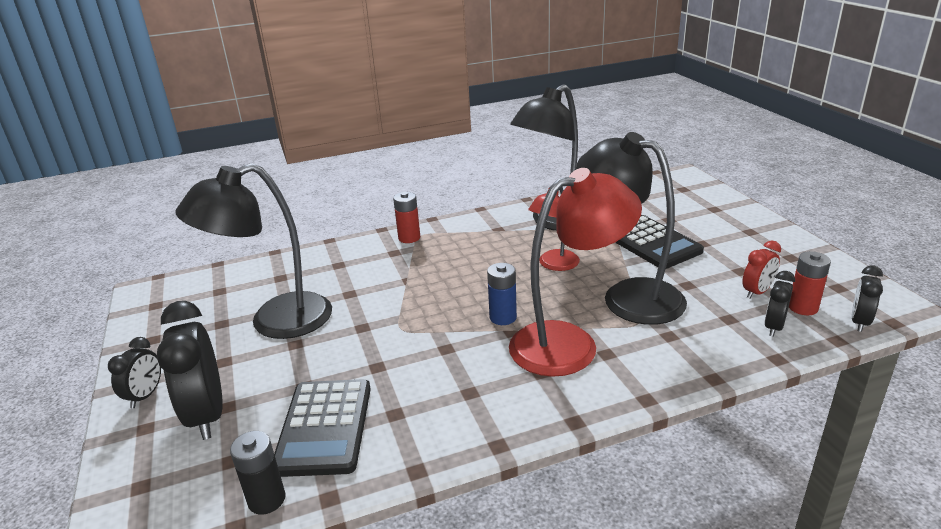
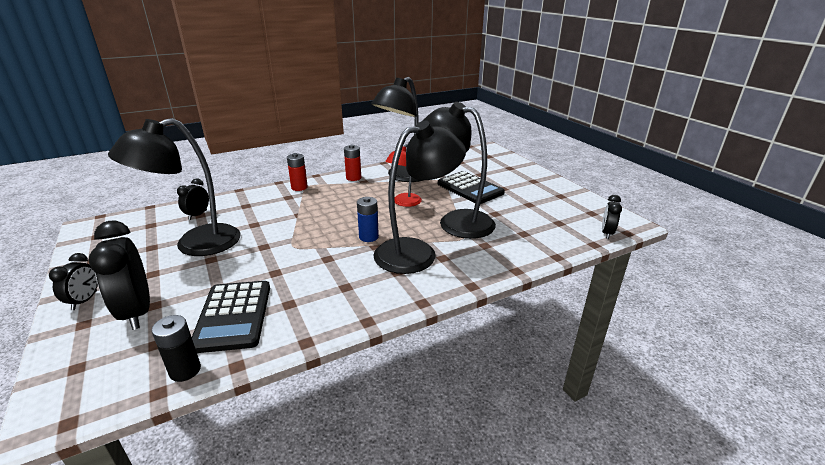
camera: 10 degrees left, 0 degrees up
red lamp [509,168,642,377] -> black lamp [373,121,466,274]
red clock [743,241,781,299] -> none
black clock [765,271,795,337] -> black clock moved to [177,179,209,220]
red battery [789,251,831,315] -> red battery moved to [344,145,361,181]

